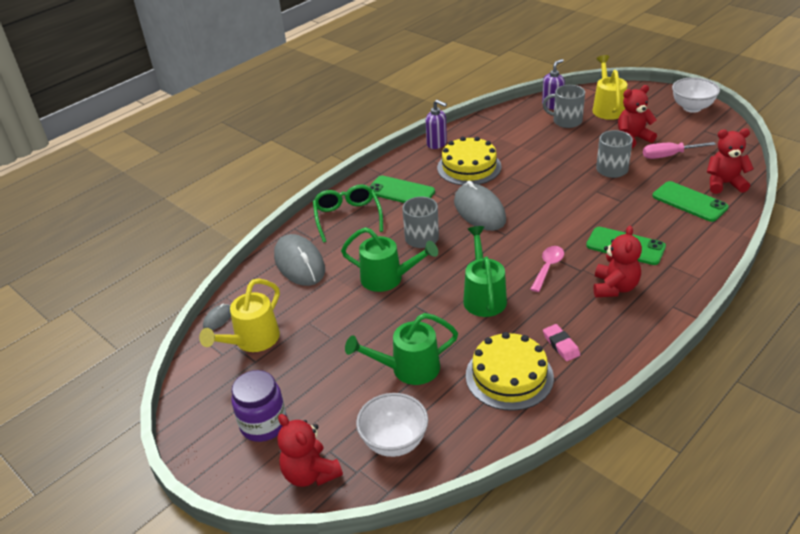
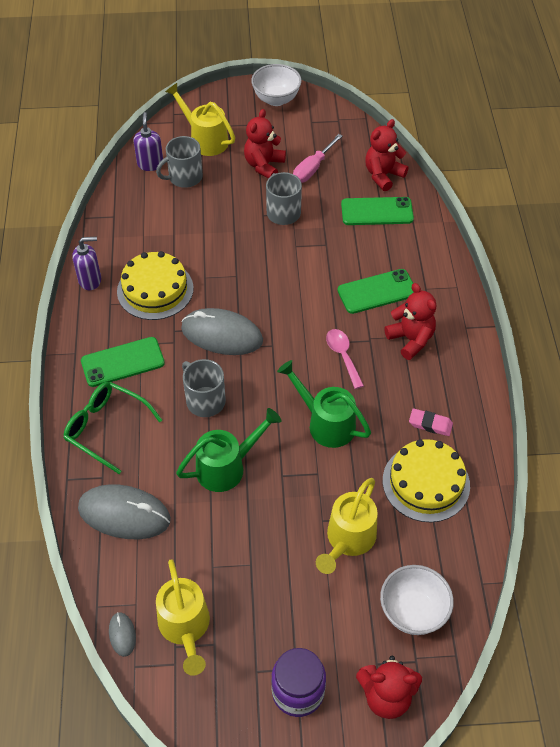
camera: 50 degrees left, 15 degrees up
green watering can [345,313,458,385] -> yellow watering can [316,478,378,574]

